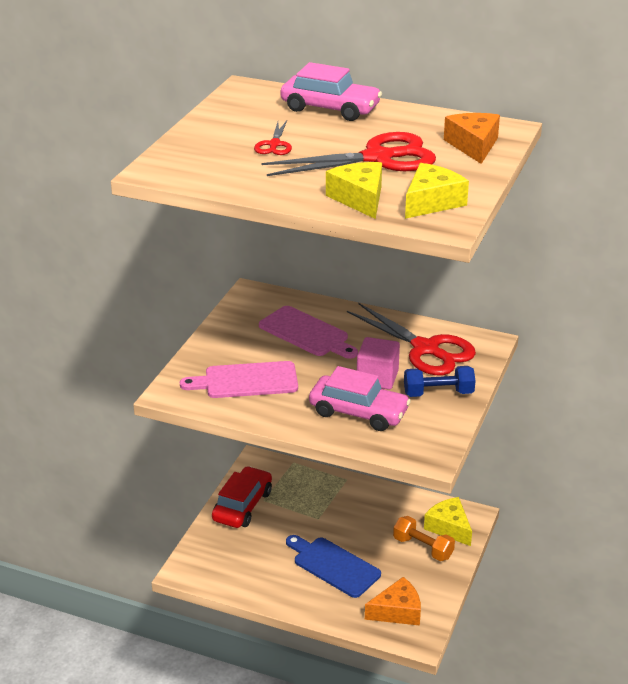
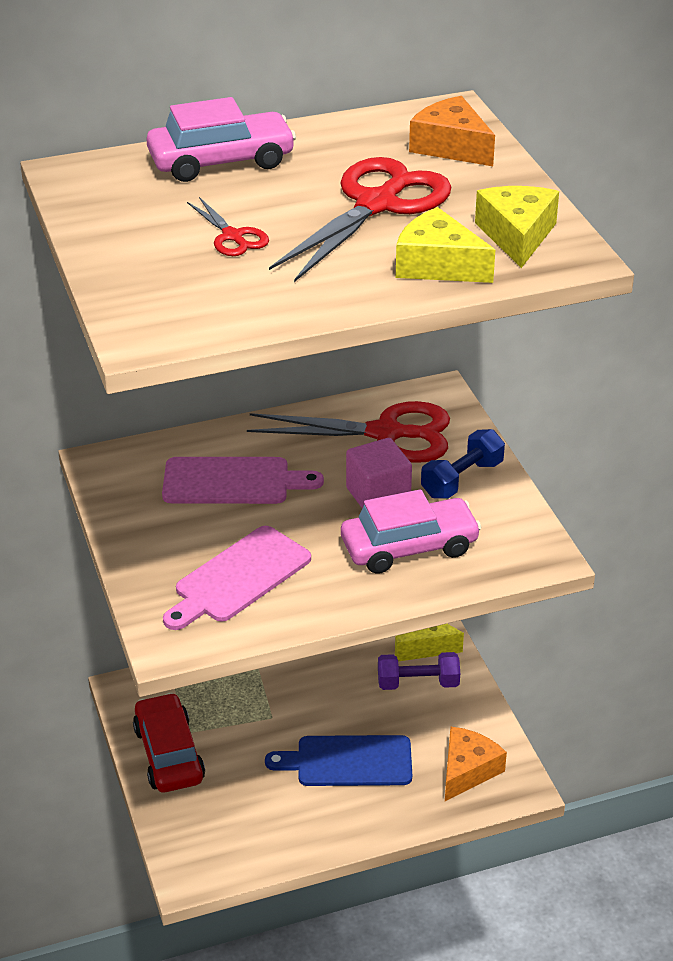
camera: 40 degrees left, 5 degrees up
orange dumbbell [393,516,455,561] -> purple dumbbell [378,652,460,690]

